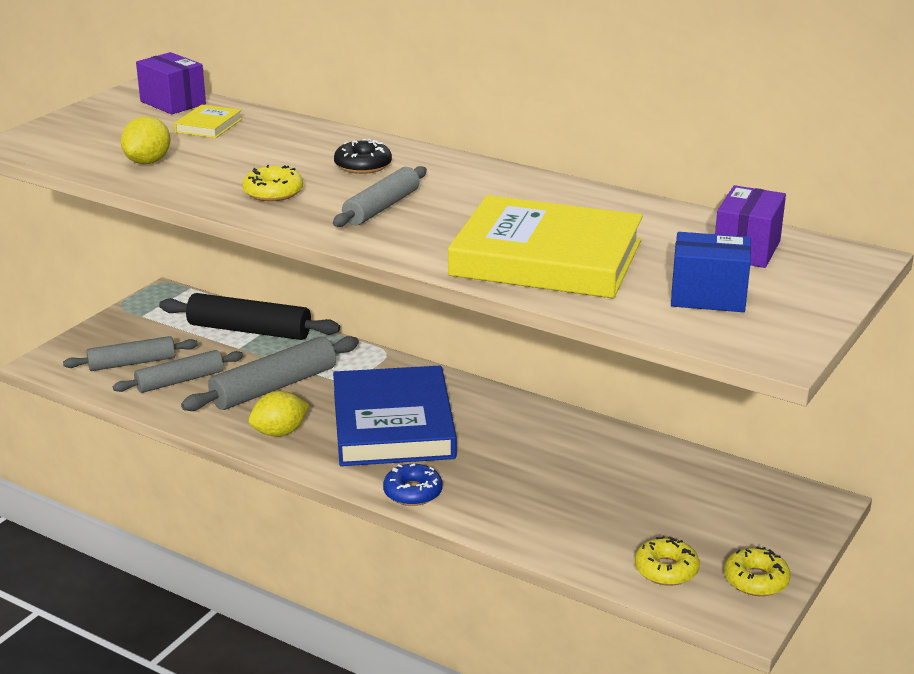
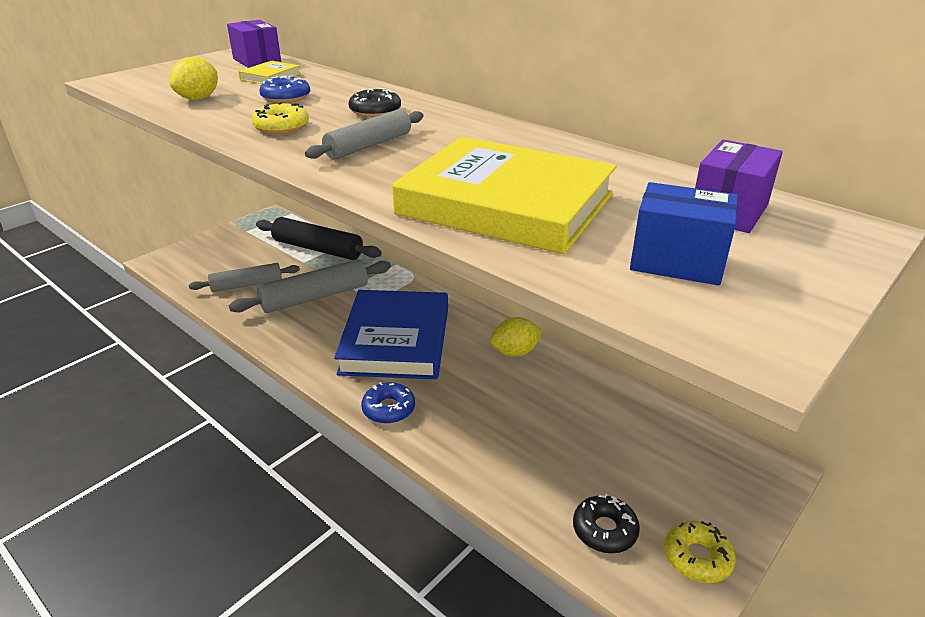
camera: 10 degrees right, 5 degrees up
grey rolling pin [63,336,198,371] -> none
yellow lemon [249,391,309,437] -> yellow lemon moved to [490,317,542,357]
yellow donut [635,536,700,586] -> black donut [573,494,640,553]
none -> blue donut [259,75,310,103]

